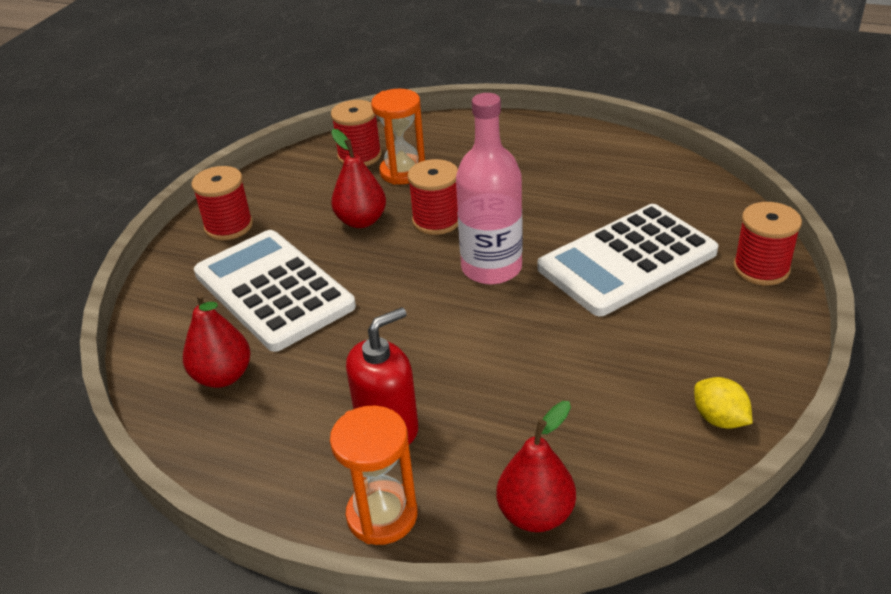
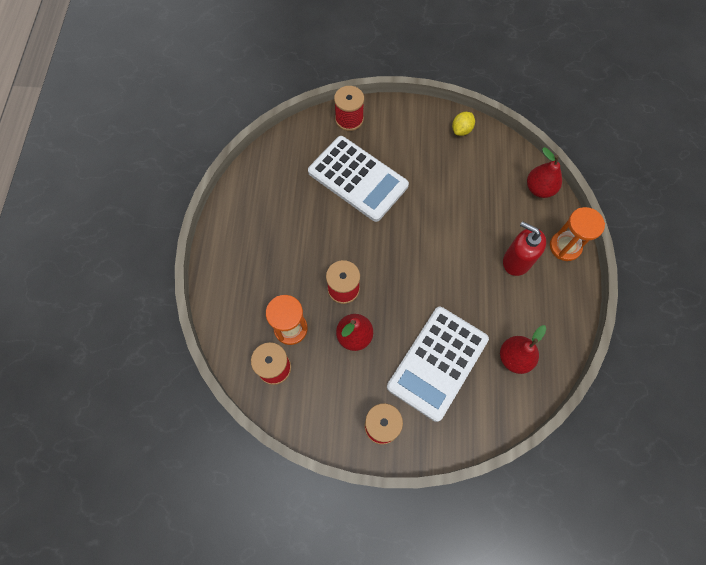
camera: 110 degrees left, 30 degrees up
pink bottle [456,93,523,284] -> none

